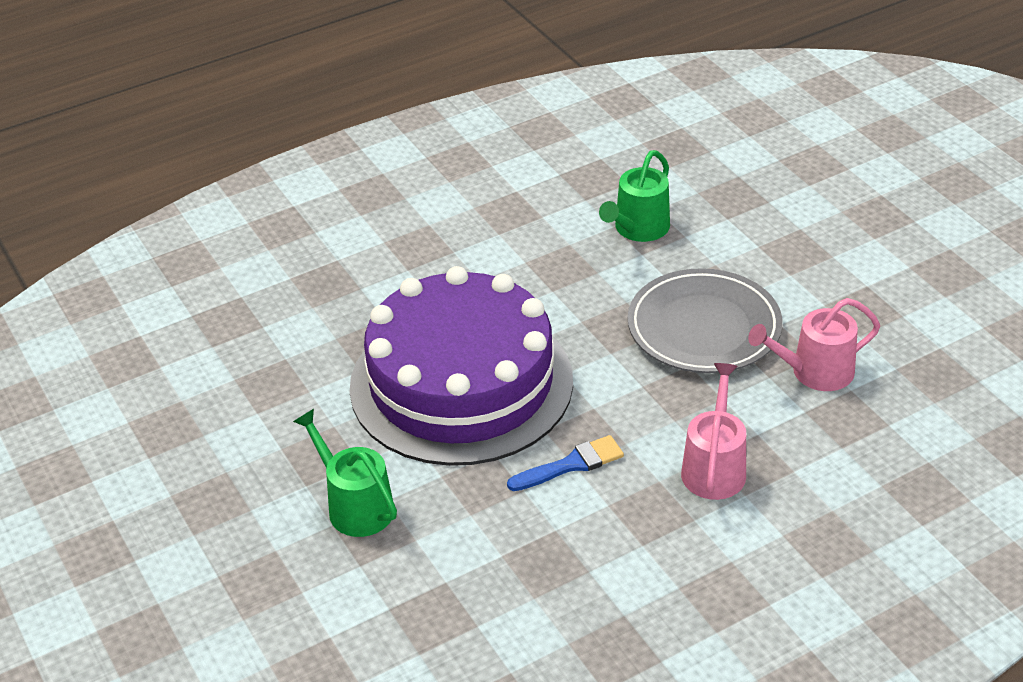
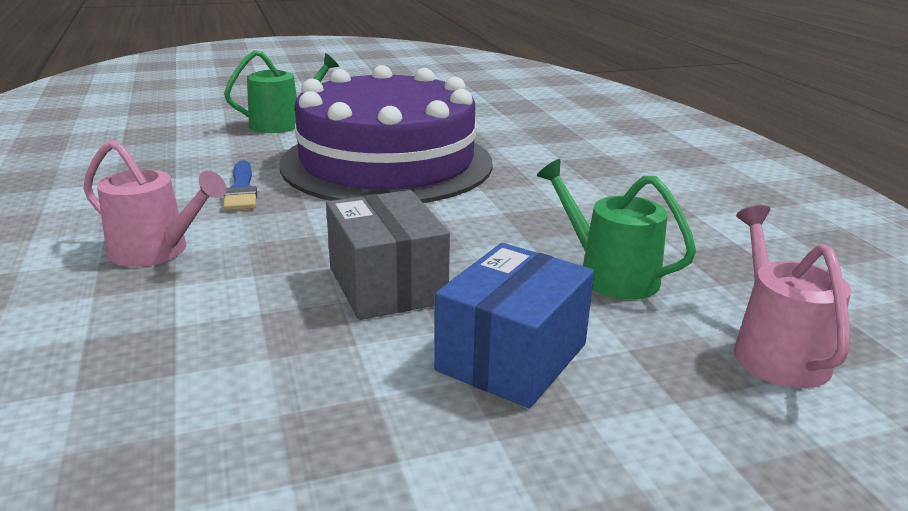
camera: 100 degrees right, 15 degrees down
grey plate [628,268,783,373] -> grey box [326,190,450,320]
pink watering can [748,298,880,391] -> pink watering can moved to [734,205,851,388]
none -> blue box [434,243,594,408]

